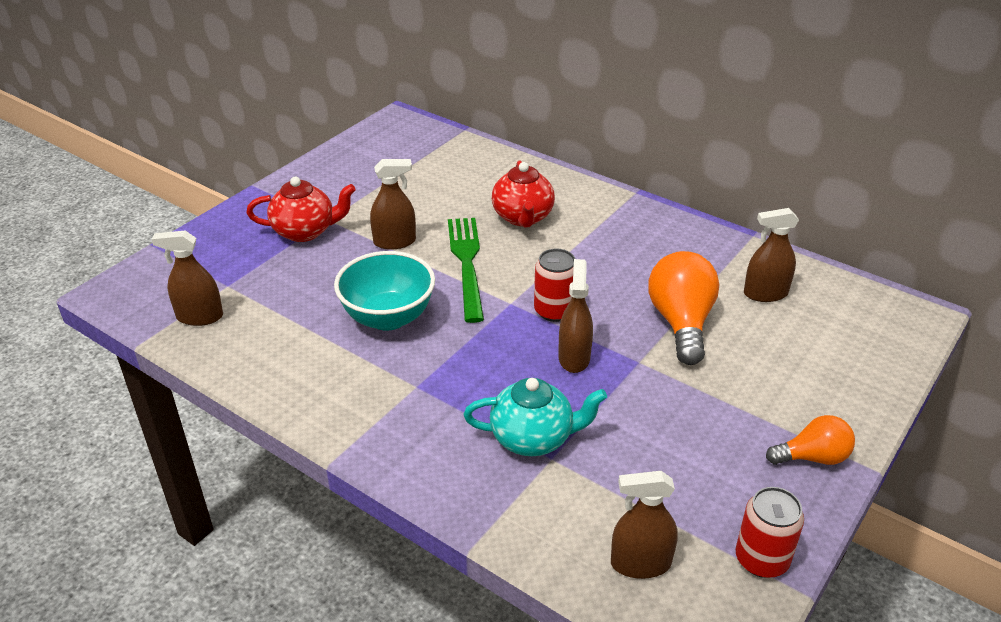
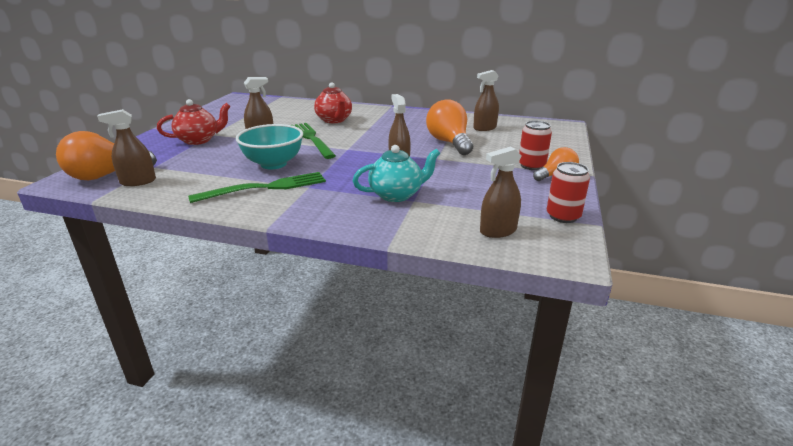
camera: 20 degrees left, 10 degrees down
red can [534,249,575,322] -> red can moved to [519,120,552,170]
none -> orange light bulb [56,131,157,180]
none -> green fork [188,172,326,203]

